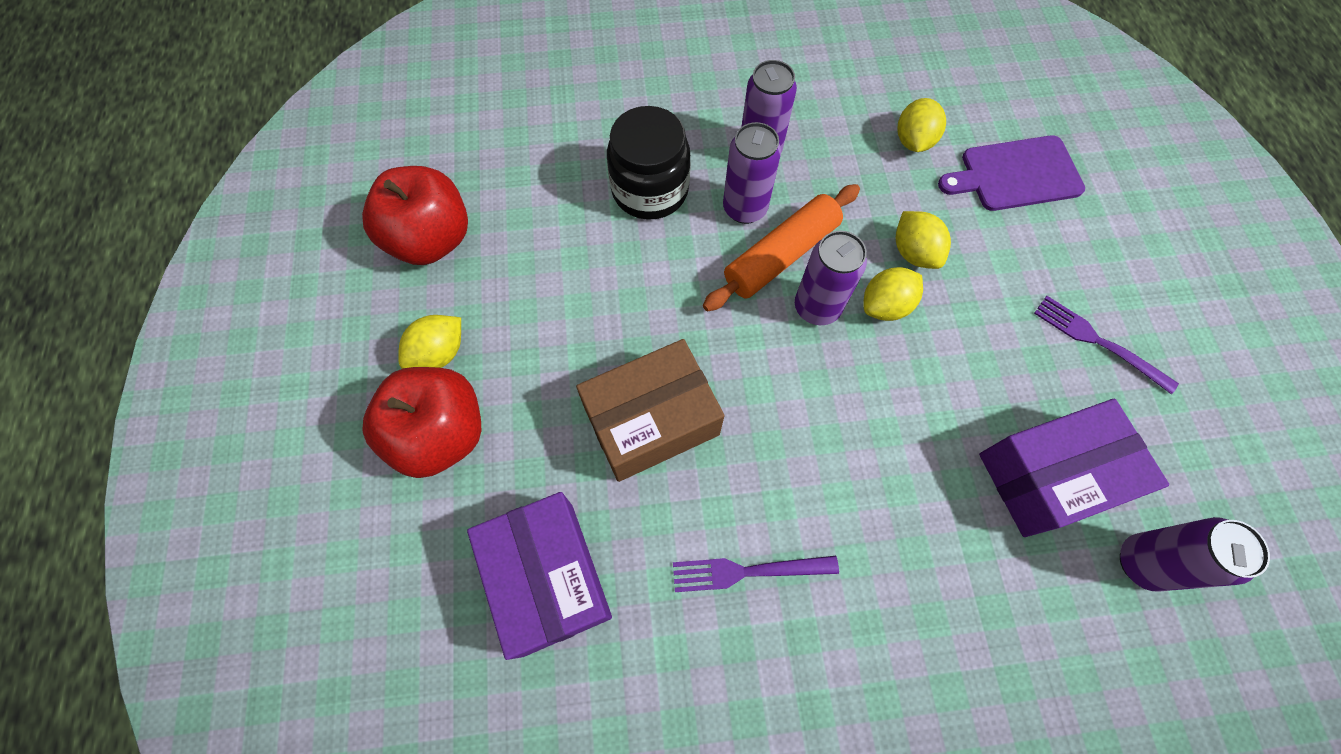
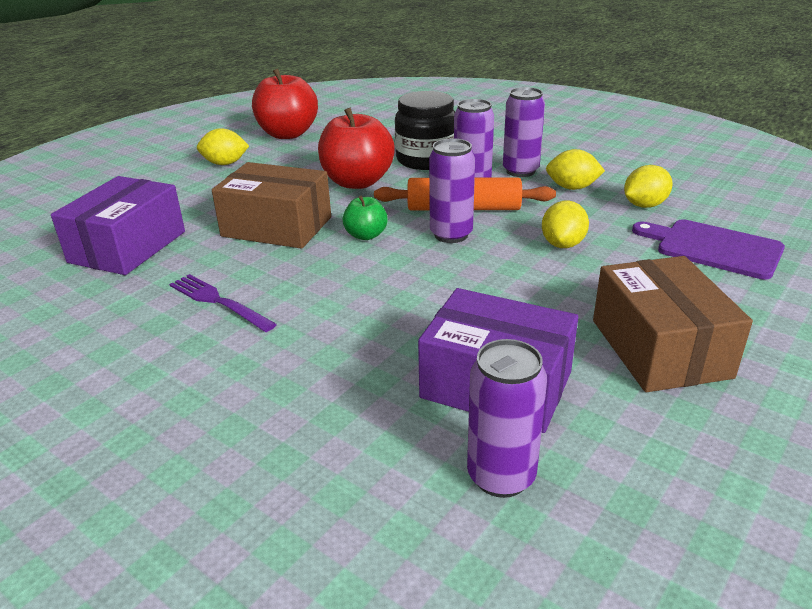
camera: 45 degrees right, 35 degrees down
red apple [363,367,481,478] -> red apple moved to [318,108,395,189]
yellow lemon [864,267,923,321] -> yellow lemon moved to [546,149,605,190]
purple fork [1034,296,1179,394] -> brown box [593,256,753,392]
none -> green apple [343,195,388,240]

